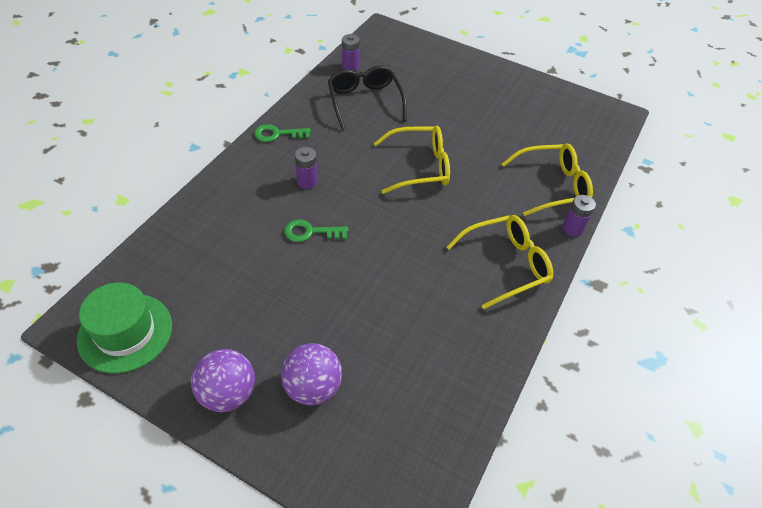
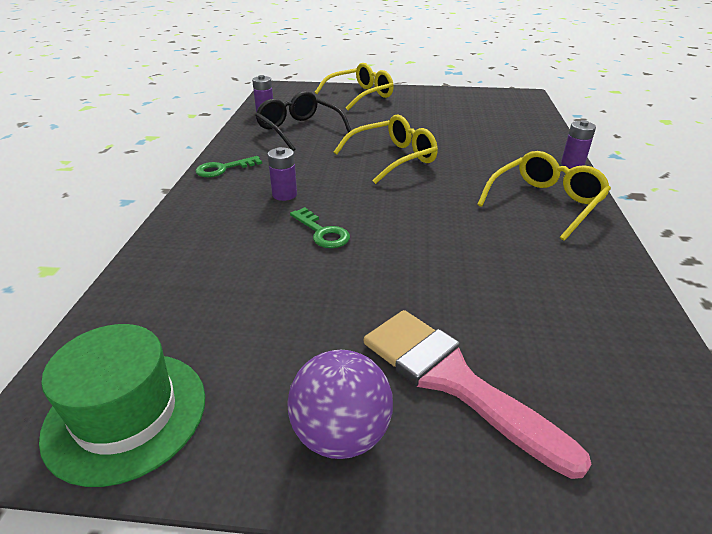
camera: 20 degrees left, 15 degrees down
purple ball [281,343,342,406] -> pink brush [364,310,591,479]
green key [284,220,348,242] -> green key turned 105 degrees counterclockwise [290,207,350,248]
yellow glasses [502,144,593,216] -> yellow glasses moved to [315,63,394,110]

